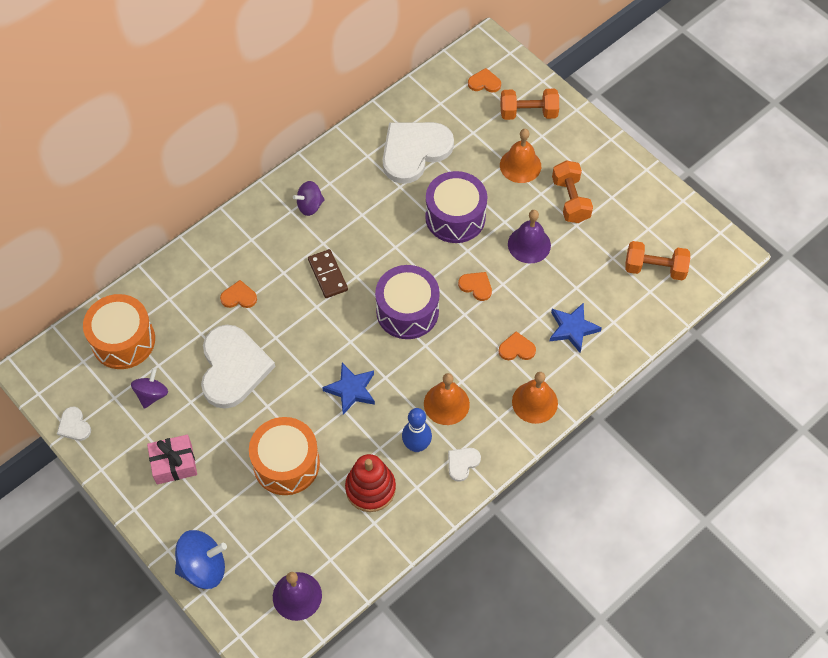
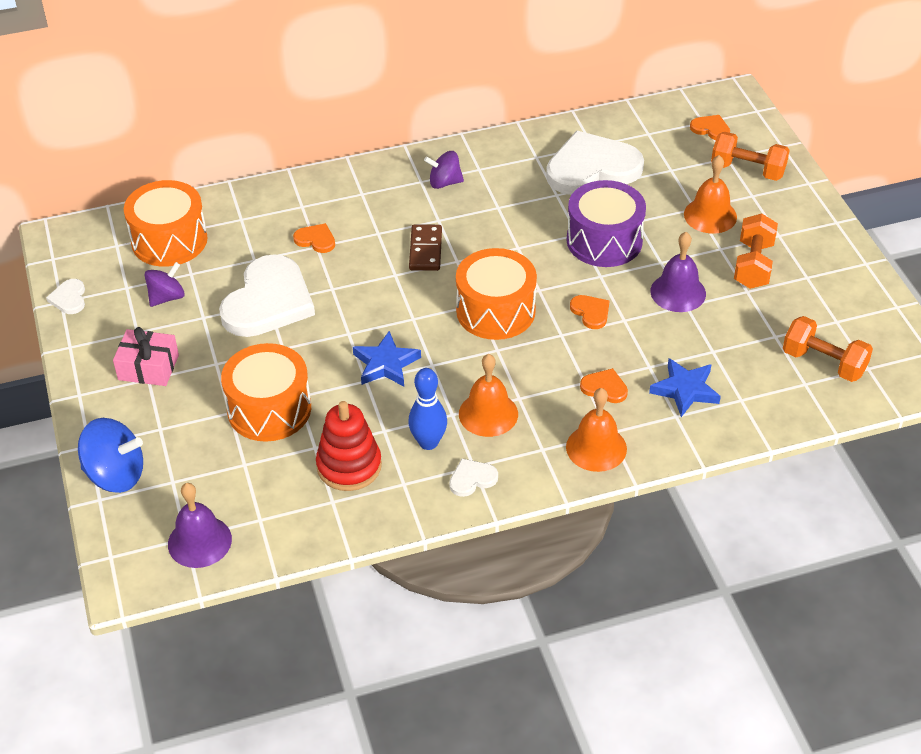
camera: 25 degrees right, 15 degrees down
purple drum [375,265,440,339] -> orange drum [456,248,537,340]

